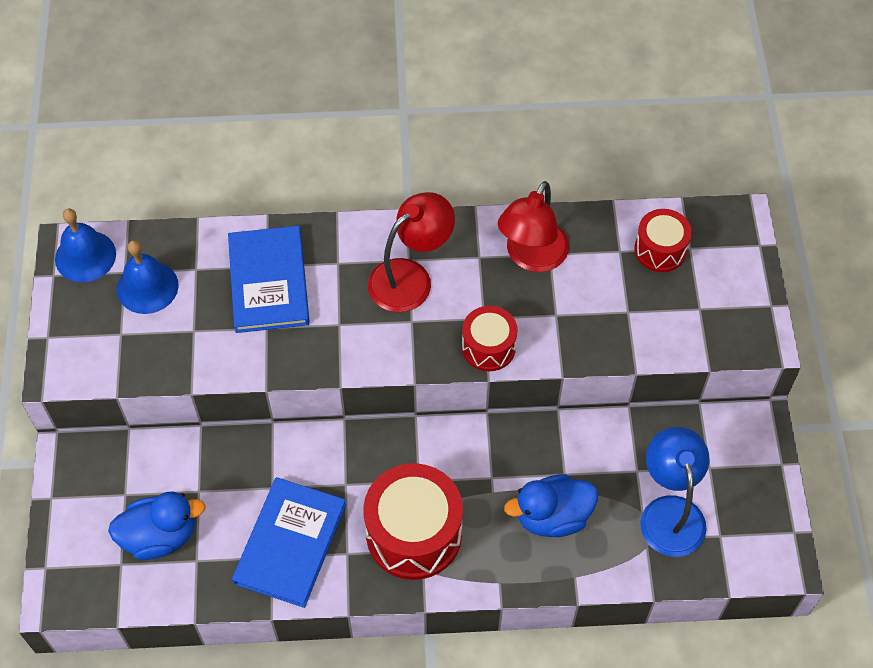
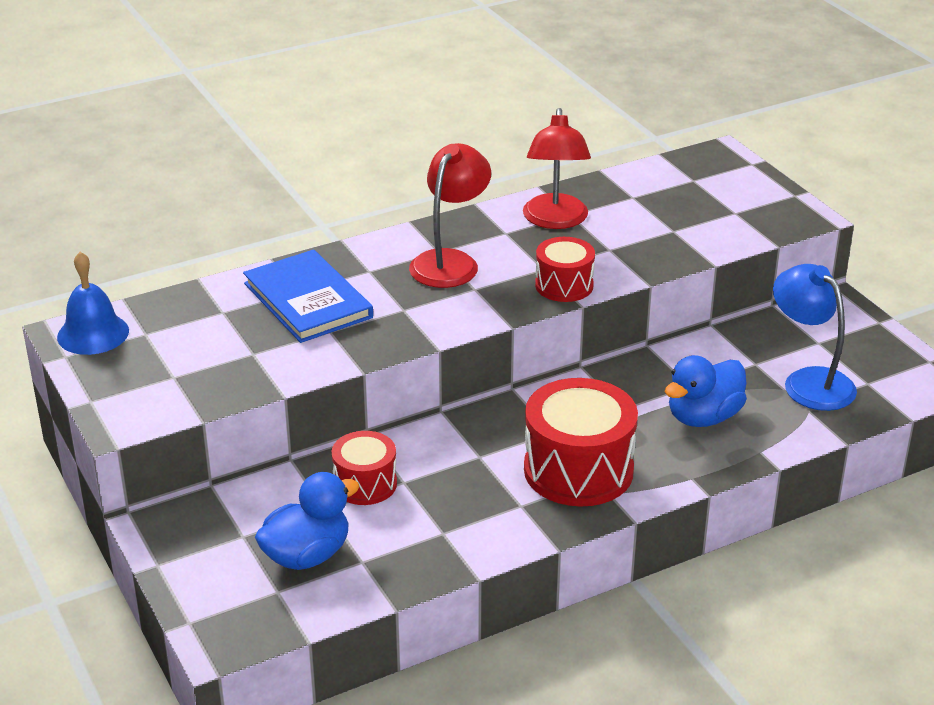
camera: 25 degrees left, 25 degrees down
blue bell [117,240,179,314] -> none
blue book [232,477,346,608] -> none
red drum [634,209,692,272] -> red drum moved to [332,431,397,505]

